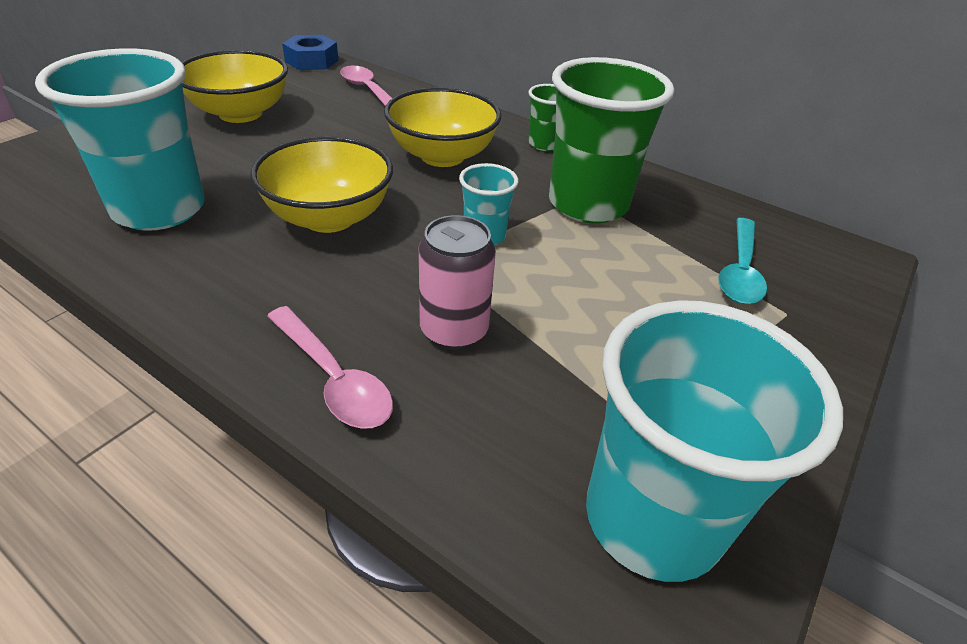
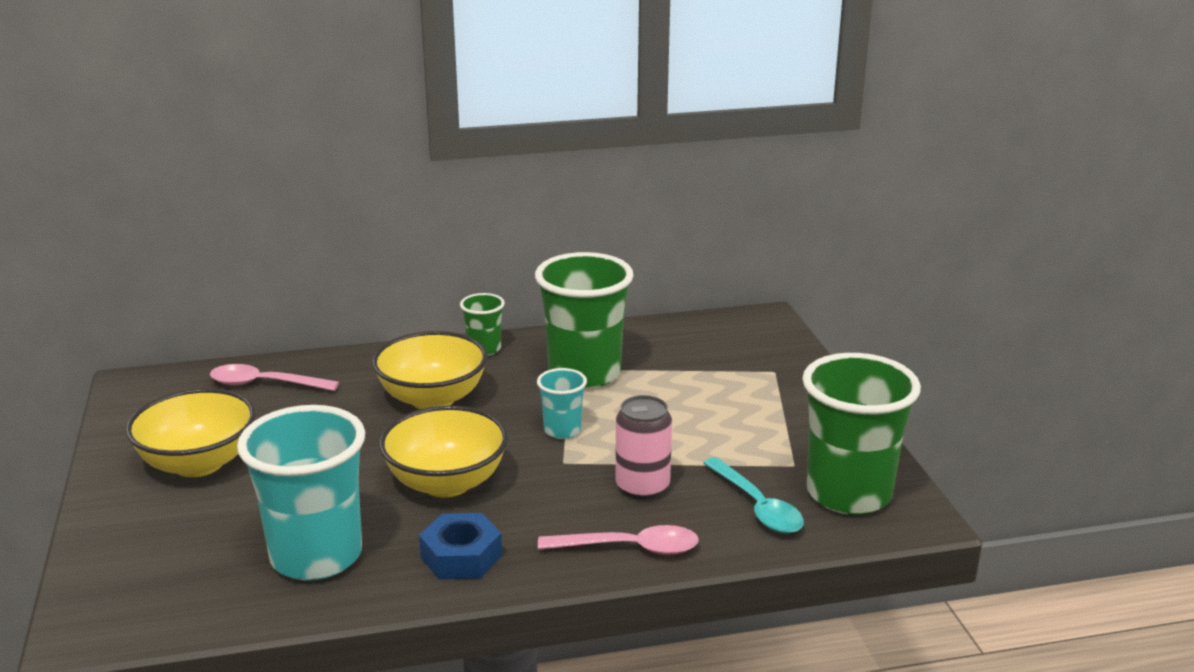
camera: 45 degrees left, 15 degrees down
blue nut [282,35,338,70] -> blue nut moved to [419,513,502,579]
turquoise cup [586,300,843,582] -> green cup [802,353,921,515]
turquoise spoon [718,218,767,304] -> turquoise spoon moved to [703,457,804,533]

